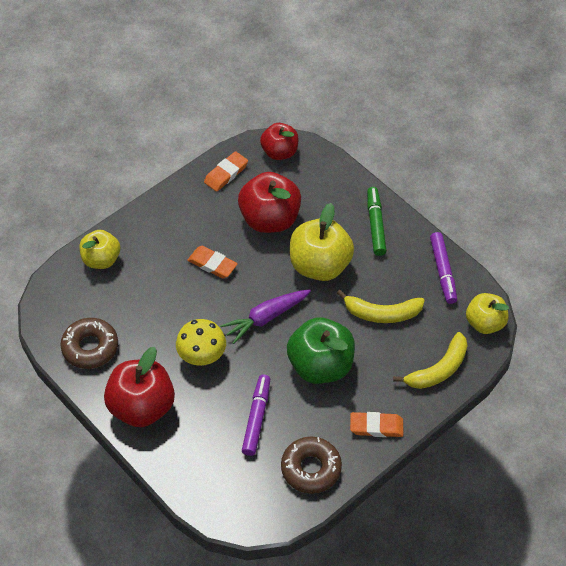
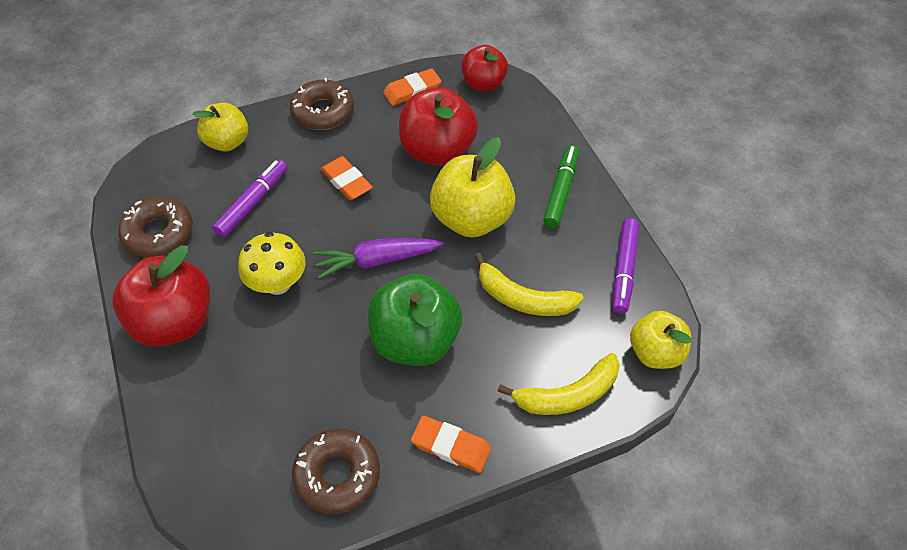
camera: 20 degrees right, 0 degrees up
purple marker [242,375,270,456] -> purple marker moved to [212,159,288,238]
none -> brown donut [290,78,354,130]

